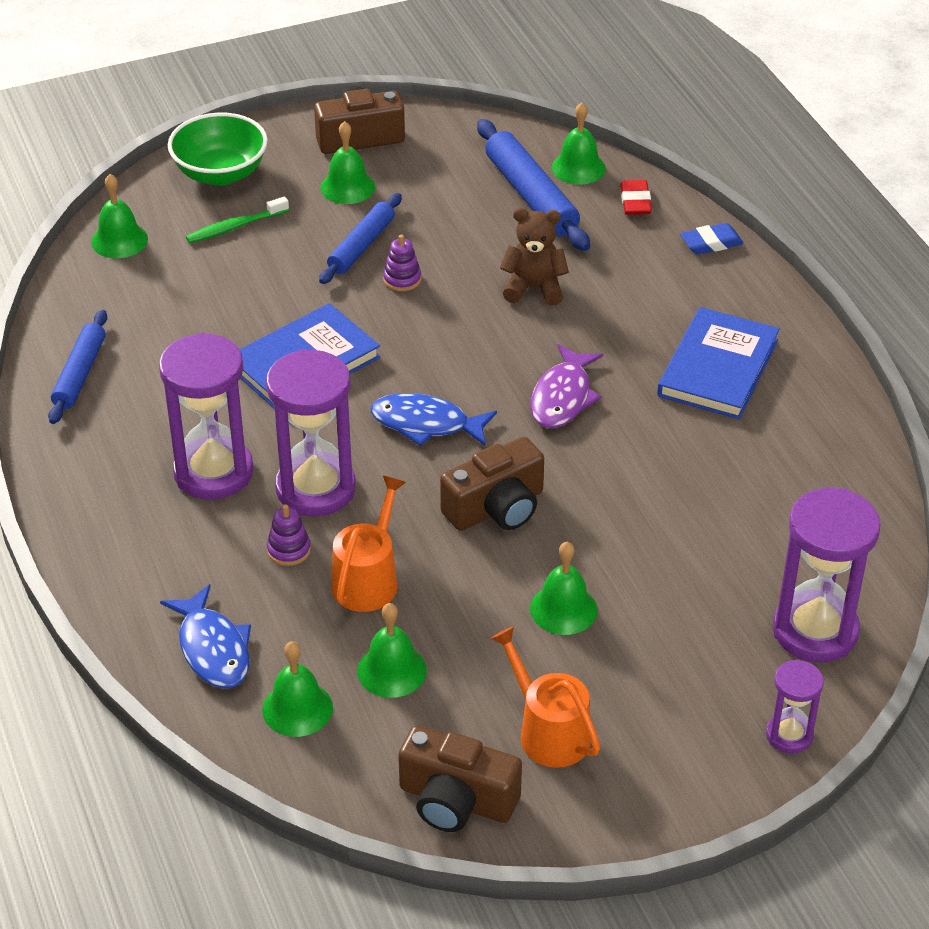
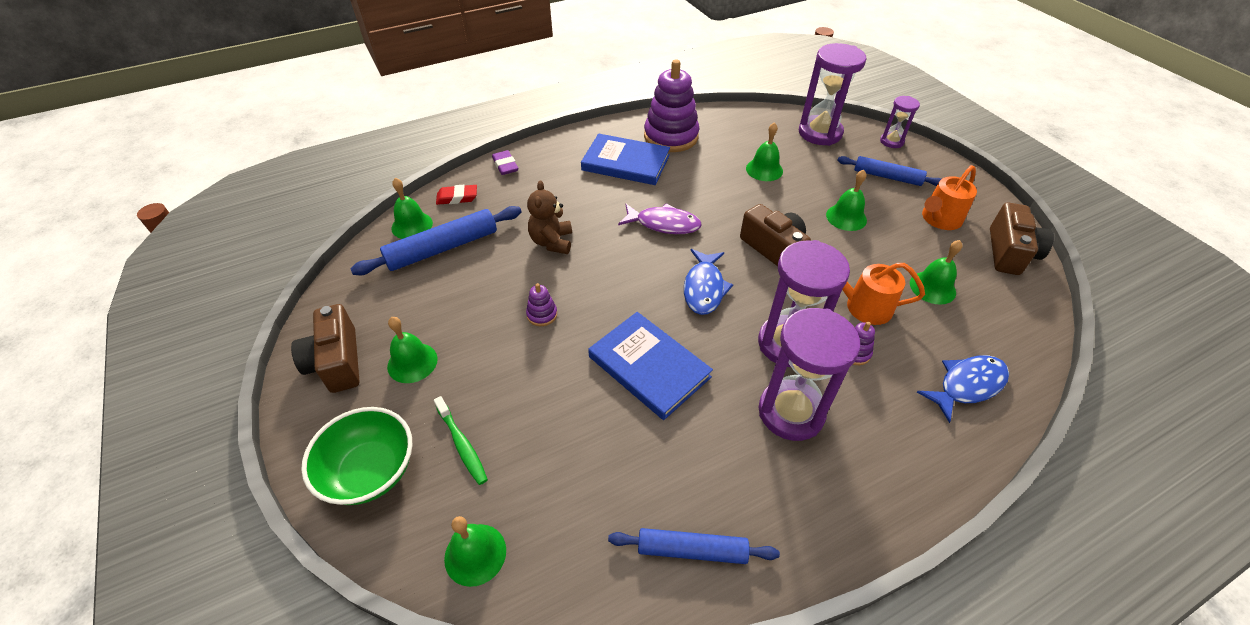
camera: 95 degrees left, 5 degrees up
green bell [262,641,333,737] -> green bell moved to [746,122,783,181]
blue rolling pin [319,193,402,284] -> blue rolling pin moved to [837,156,941,186]
blue eraser [680,223,744,254] -> purple eraser [492,150,518,175]
none -> purple stacking toy [644,59,699,152]

